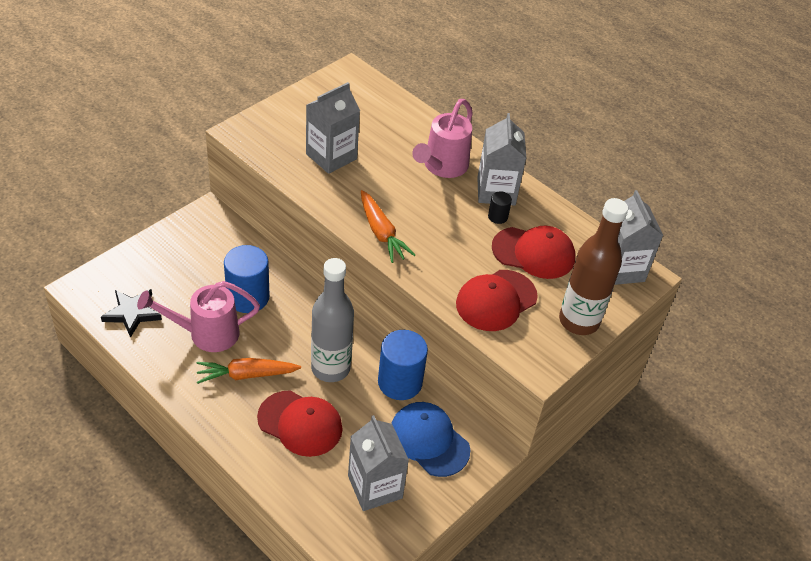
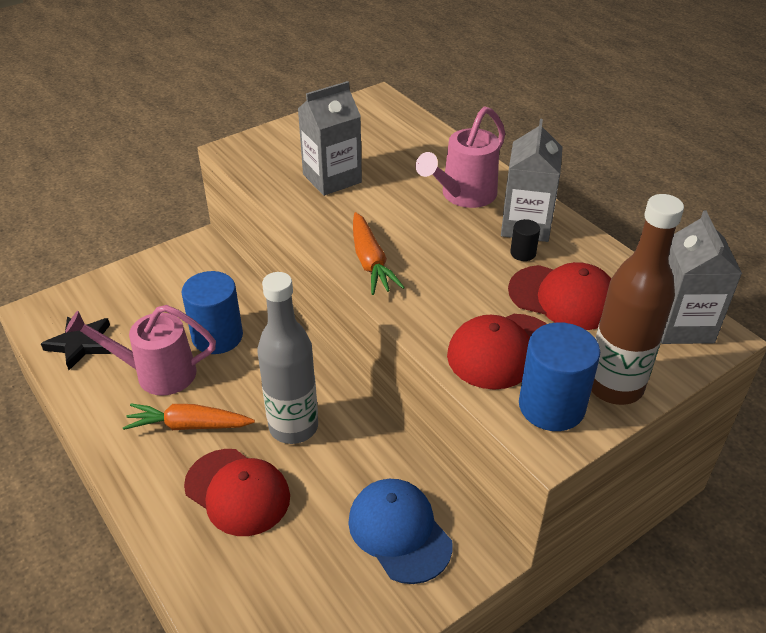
camera: 15 degrees right, 5 degrees down
grey carton [348,415,409,511] -> none
blue cylinder [378,330,428,400] -> blue cylinder moved to [519,322,600,431]

